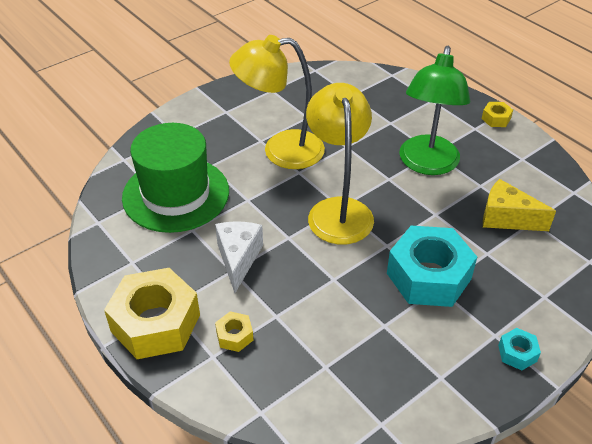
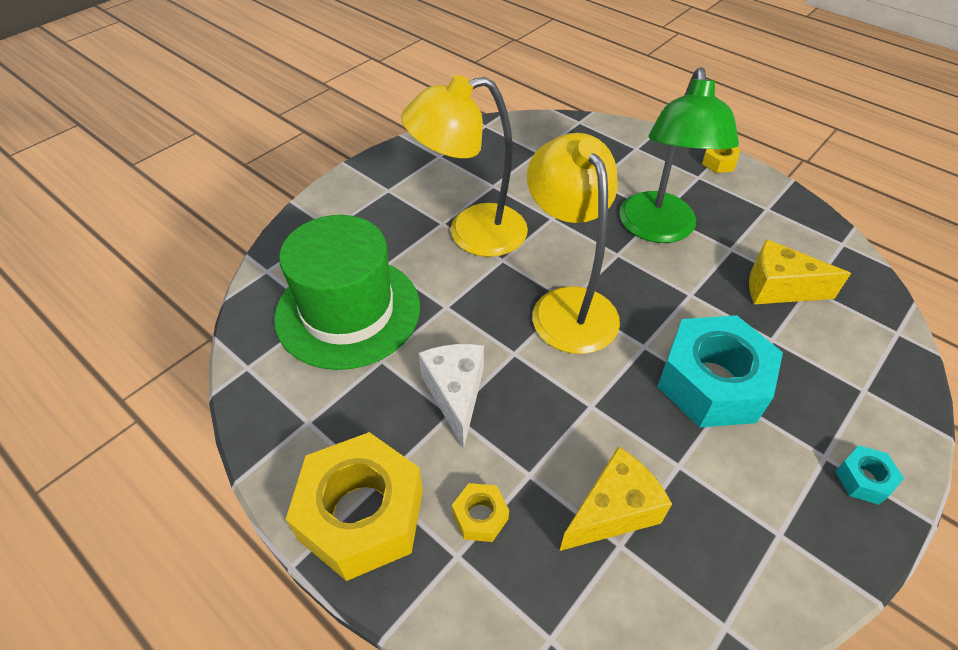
camera: 10 degrees left, 5 degrees up
none -> yellow cheese [560,446,672,551]

